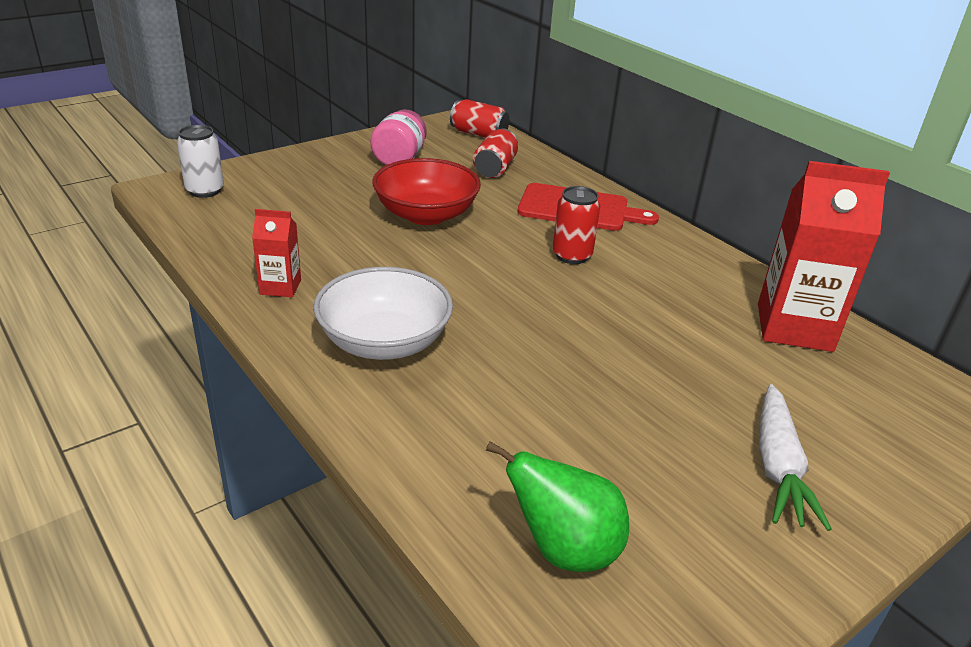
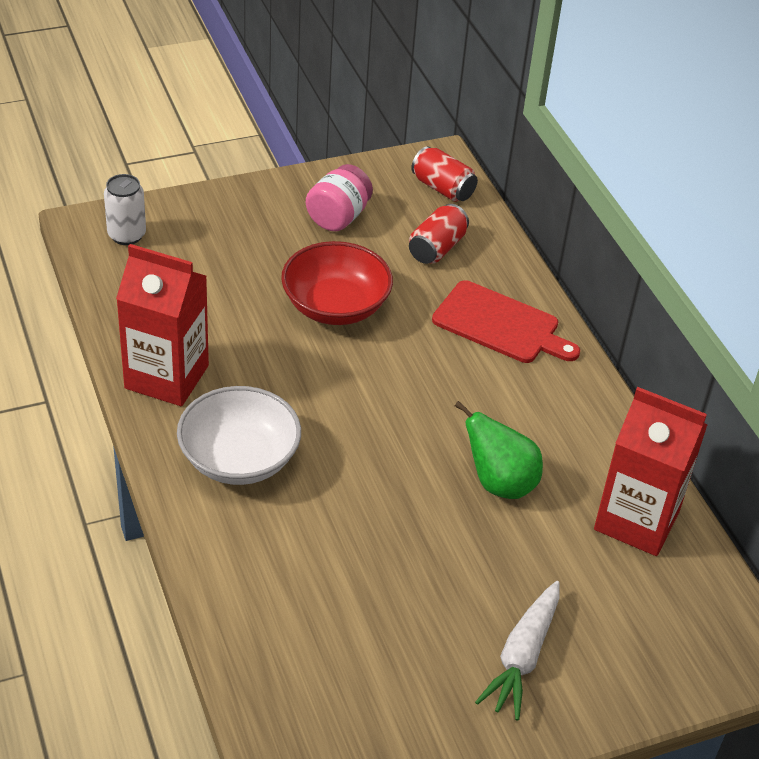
camera: 15 degrees right, 10 degrees up
red carton [252,209,301,297] -> red carton [116,244,209,406], size x2.01
green pear [486,441,629,572] -> green pear moved to [455,401,543,499]
red can [552,186,600,264] -> none

